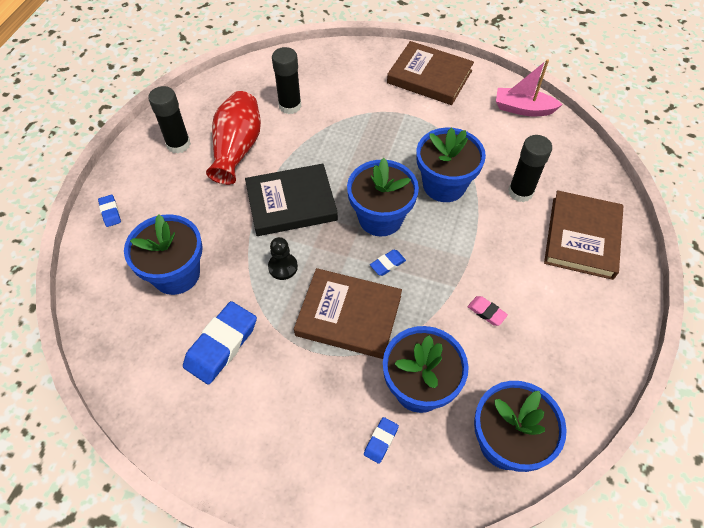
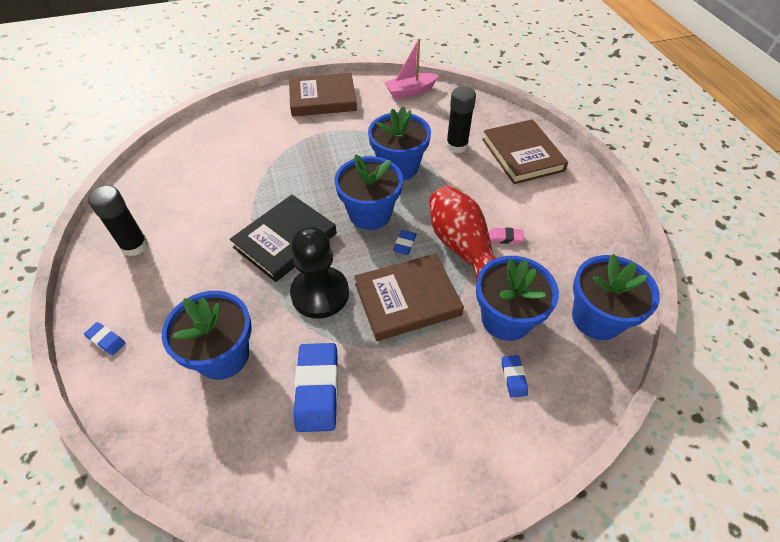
camera: 35 degrees left, 5 degrees down
red vase [206,91,261,185] -> red vase moved to [429,186,496,281]
black pawn [268,237,298,280] -> black pawn [290,227,349,319], size x1.92
black glue stick [272,47,301,114] -> none

